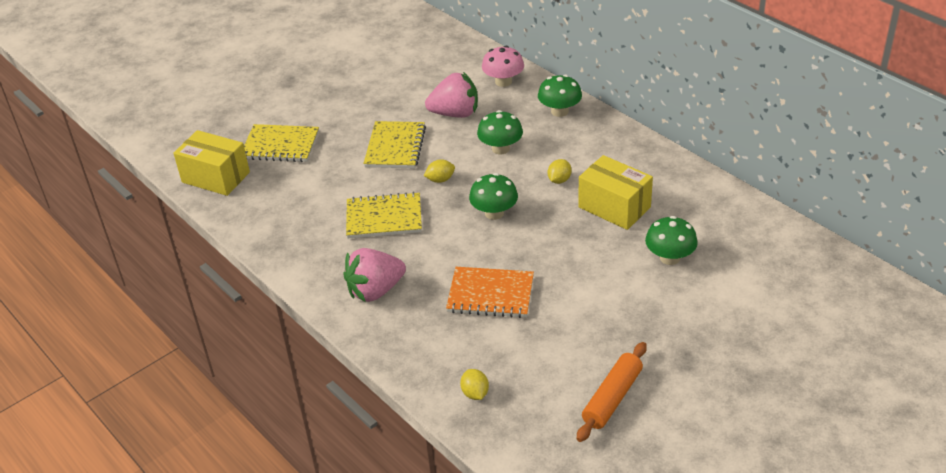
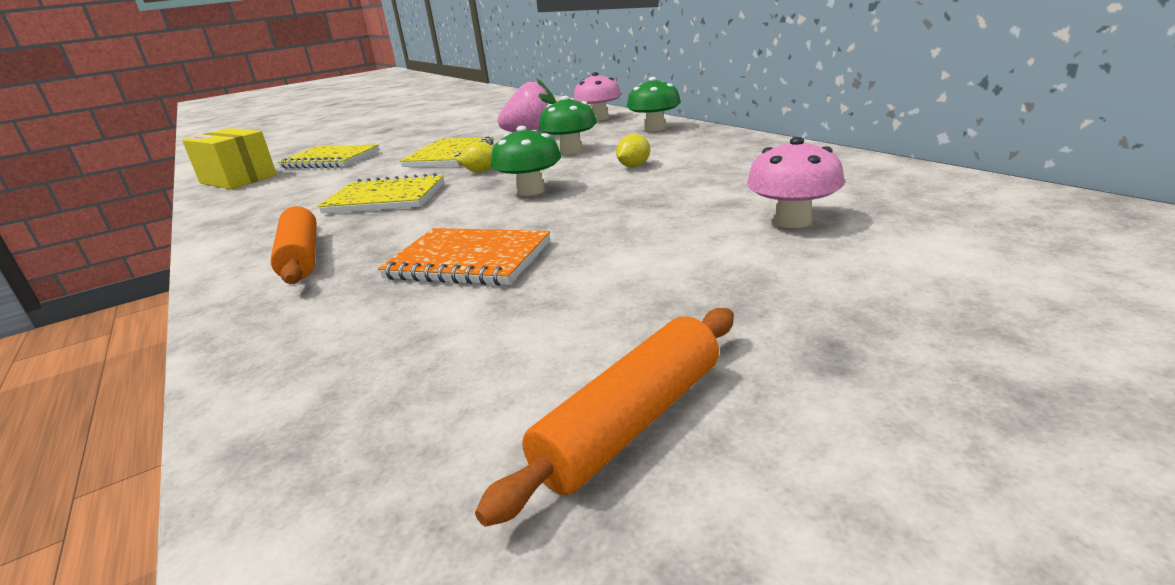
camera: 10 degrees right, 15 degrees down
pink strawberry [343,248,406,302] -> orange rolling pin [270,206,317,284]
yellow lemon [460,369,489,400] -> none
yellow box [578,155,653,230] -> none
green mushroom [645,216,698,265] -> pink mushroom [747,137,845,228]

